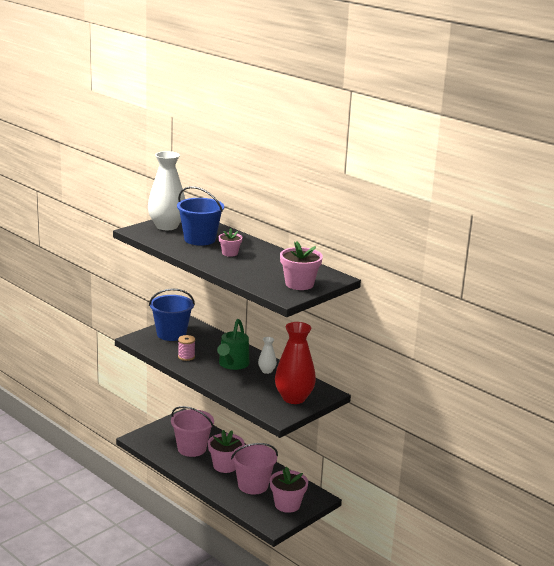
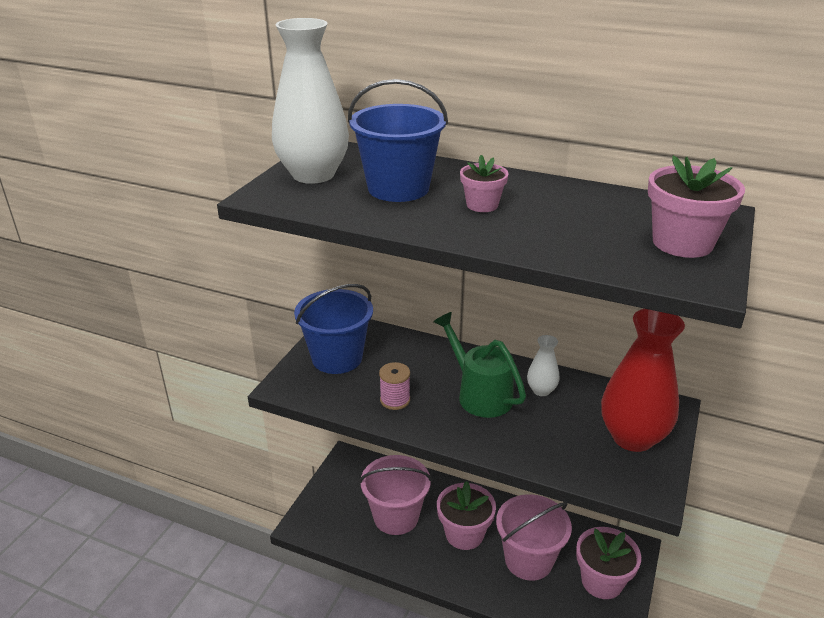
camera: 20 degrees left, 10 degrees up
green watering can [217,319,250,370] -> green watering can turned 150 degrees clockwise [433,312,526,418]

